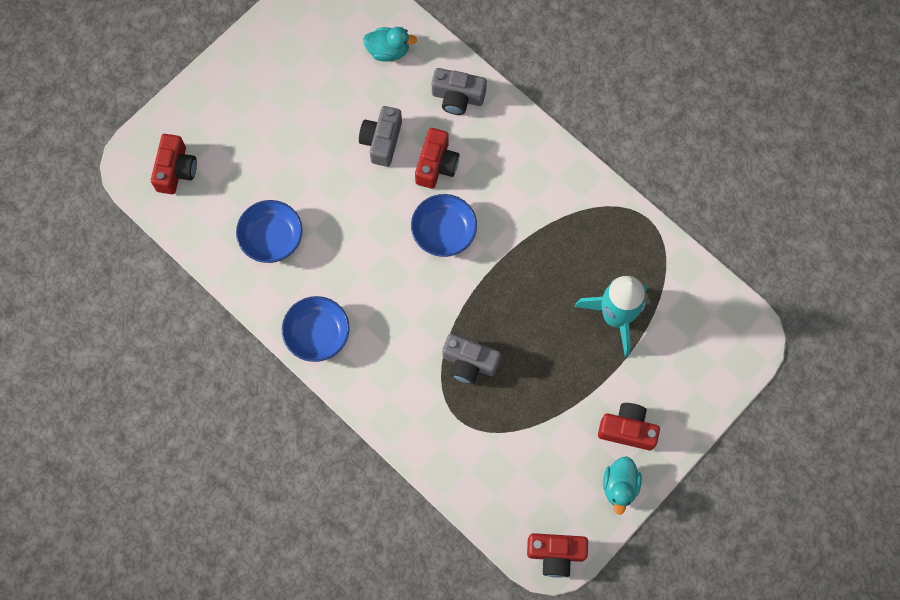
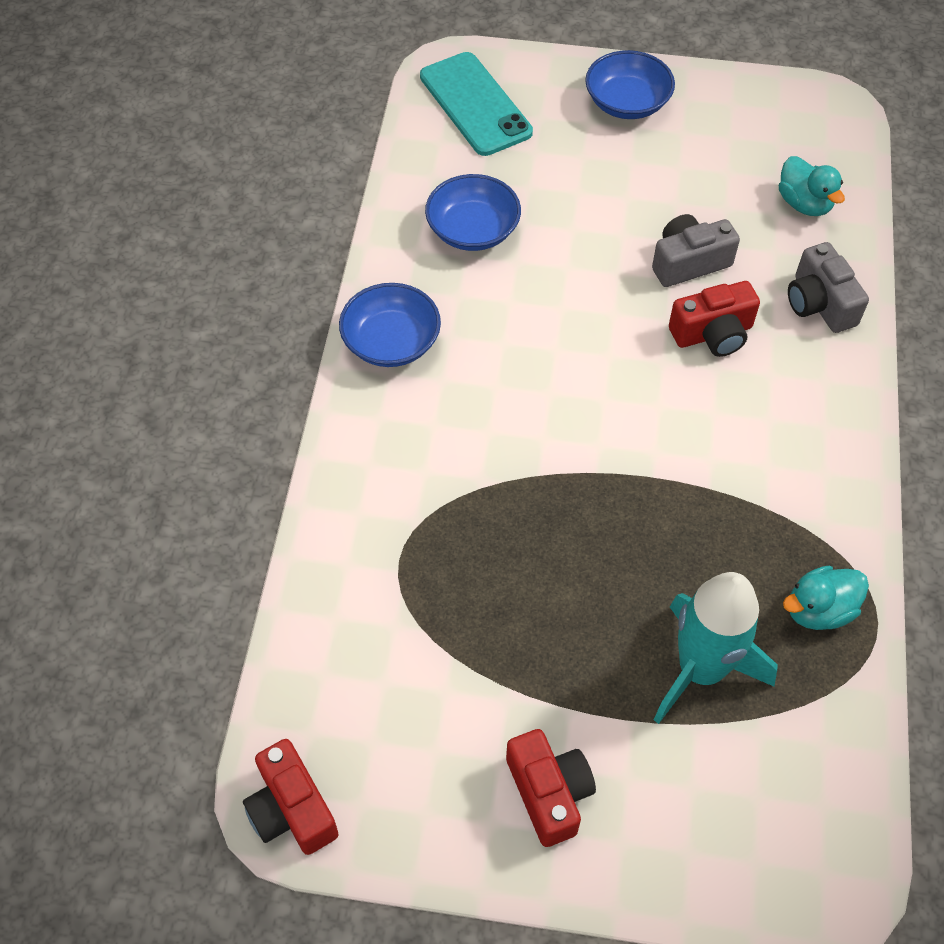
camera: 55 degrees right, 15 degrees down
red camera [151,134,197,194] -> turquoise phone [420,52,533,156]
blue bowl [411,194,477,257] -> blue bowl moved to [585,50,675,119]
grey camera [442,334,501,384] -> none
turquoise duck [603,457,642,515] -> turquoise duck moved to [783,566,869,630]

